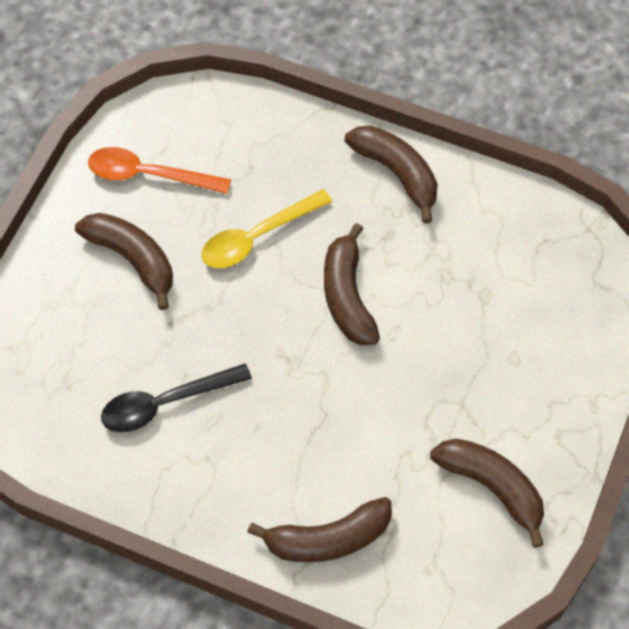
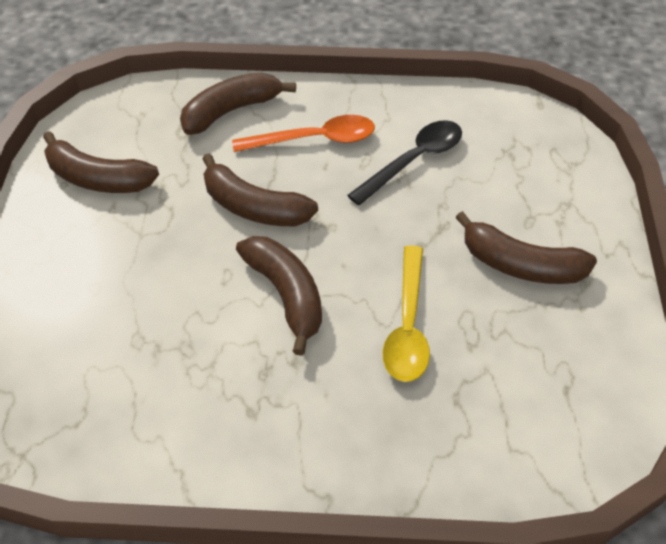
camera: 160 degrees right, 10 degrees down
orange spoon [88,147,231,194] -> orange spoon moved to [232,115,375,152]
yellow spoon [201,189,332,268] -> yellow spoon turned 150 degrees clockwise [383,246,430,382]
brown banana [345,125,438,223] -> brown banana moved to [202,153,318,226]

